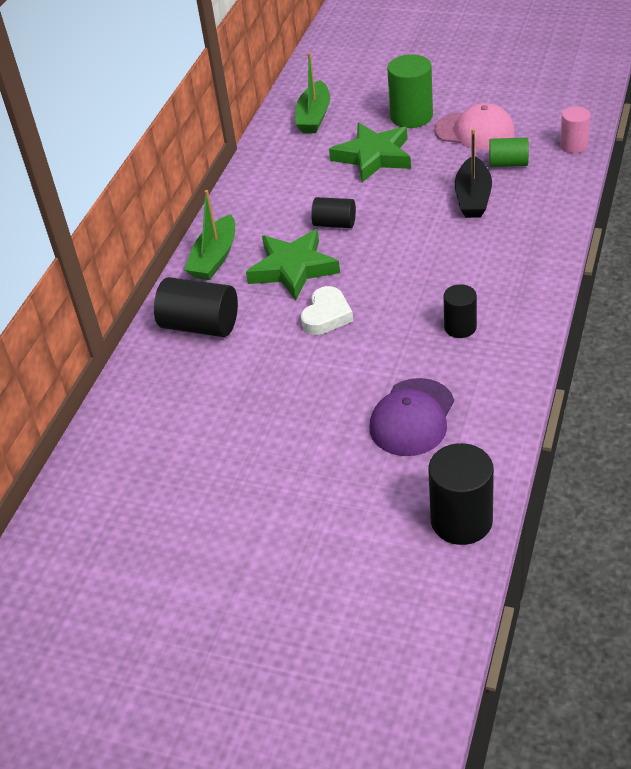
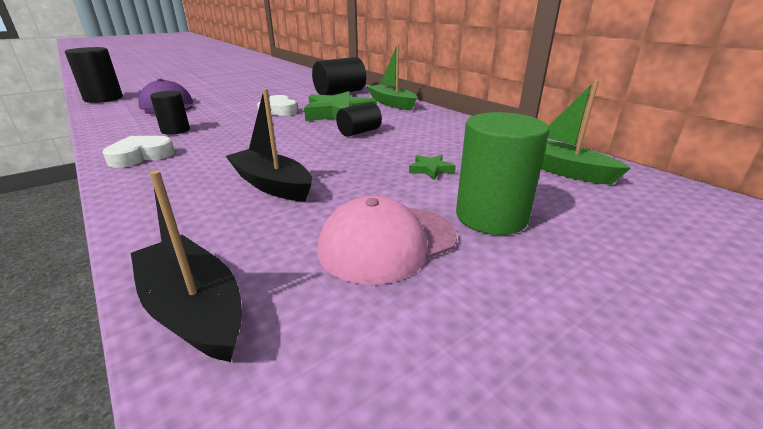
camera: 120 degrees right, 15 degrees down
green star [329,123,411,182] -> green star [409,155,456,180], size x0.43
green cylinder [489,137,529,167] -> none
pink cylinder [560,106,590,153] -> black boat [131,170,242,362]
none -> white heart [103,136,175,168]

